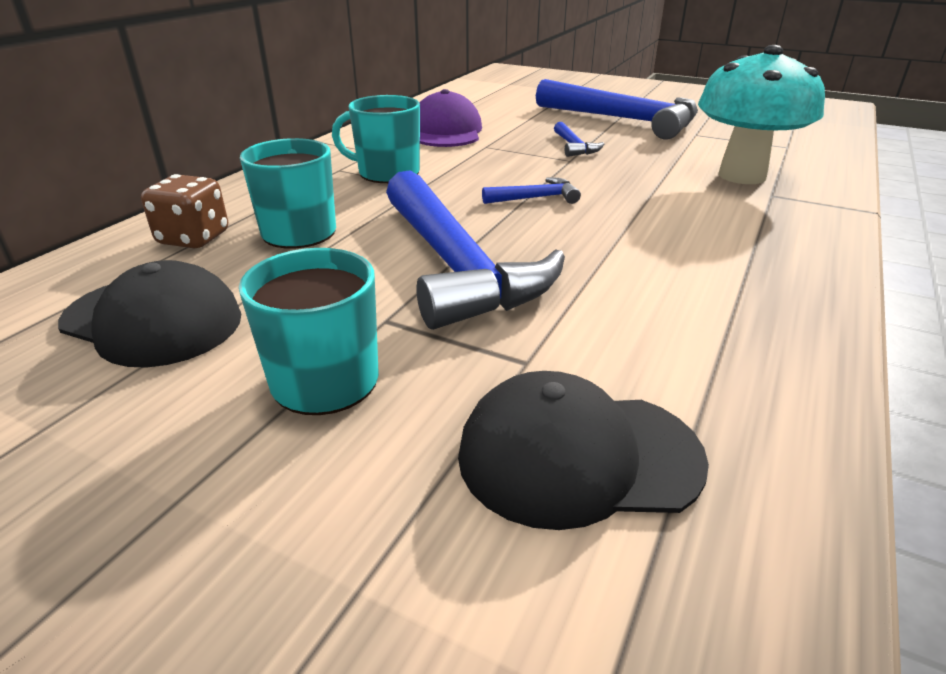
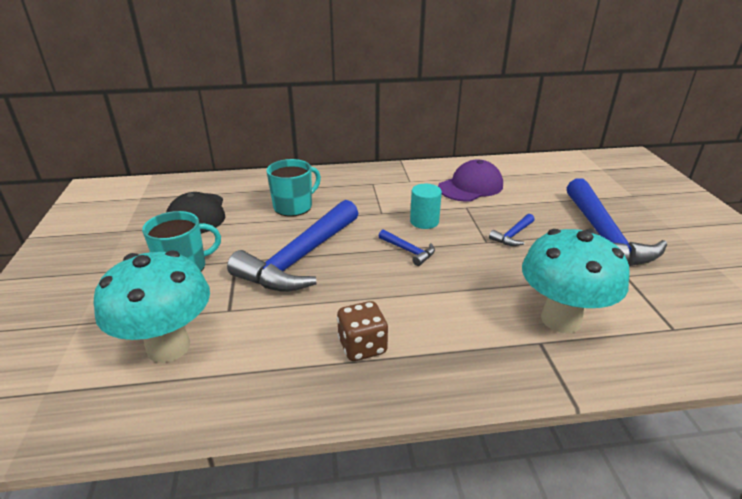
camera: 55 degrees right, 0 degrees up
brown dice [141,174,228,248] -> brown dice moved to [337,301,388,361]
turquoise mug [332,95,420,183] -> none
black cap [458,371,709,530] -> turquoise mushroom [94,250,210,363]
none -> turquoise cylinder [410,184,442,229]

